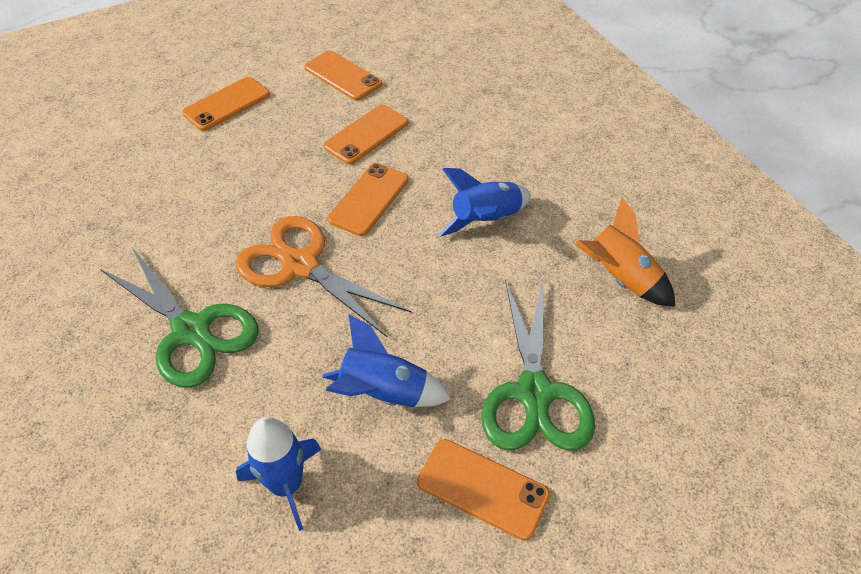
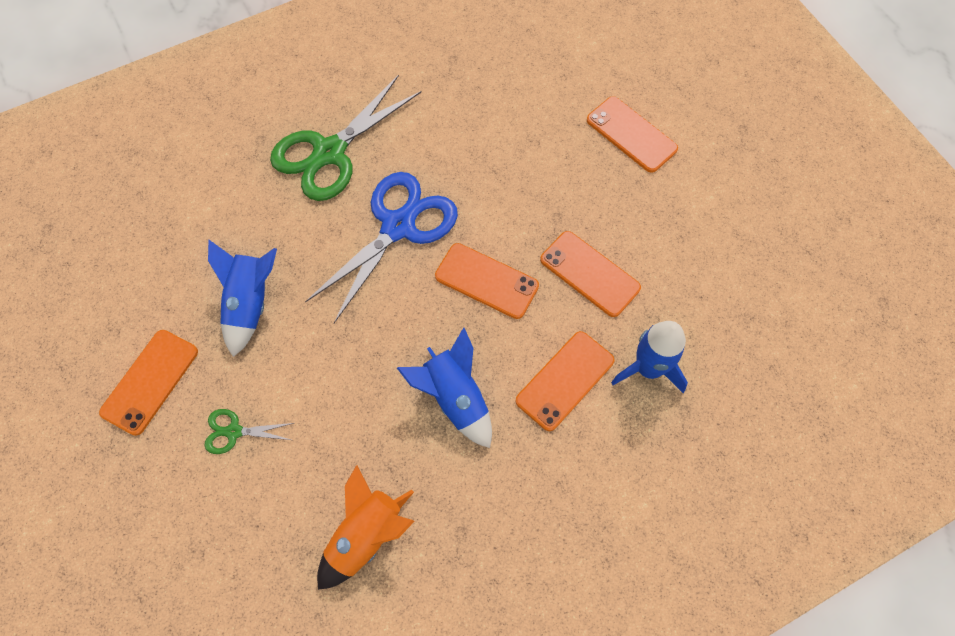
camera: 90 degrees right, 15 degrees up
orange scissors [235,216,411,337] -> blue scissors [305,172,458,323]
blue rocket [236,417,322,531] -> blue rocket moved to [611,321,688,393]
orange phone [304,51,382,101] -> orange phone moved to [516,331,615,431]
green scissors [481,280,595,450] -> green scissors [204,409,294,454], size x0.45

